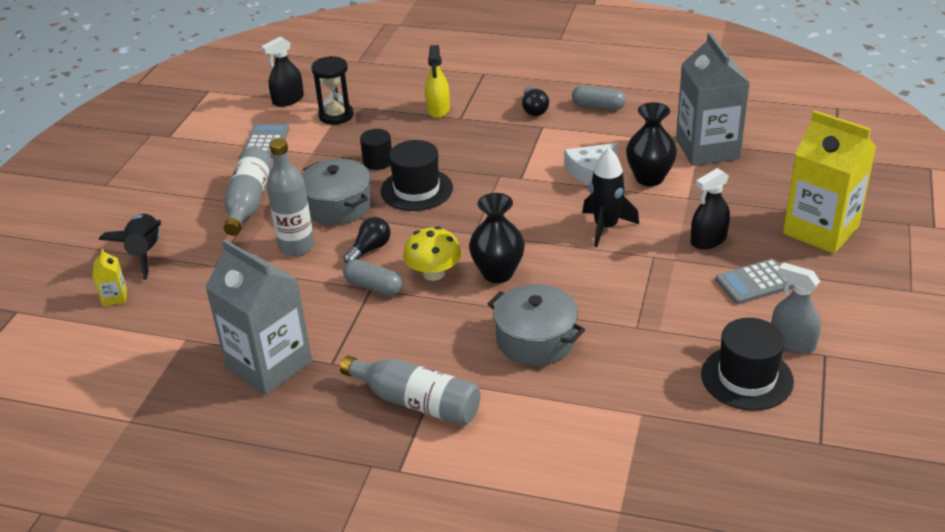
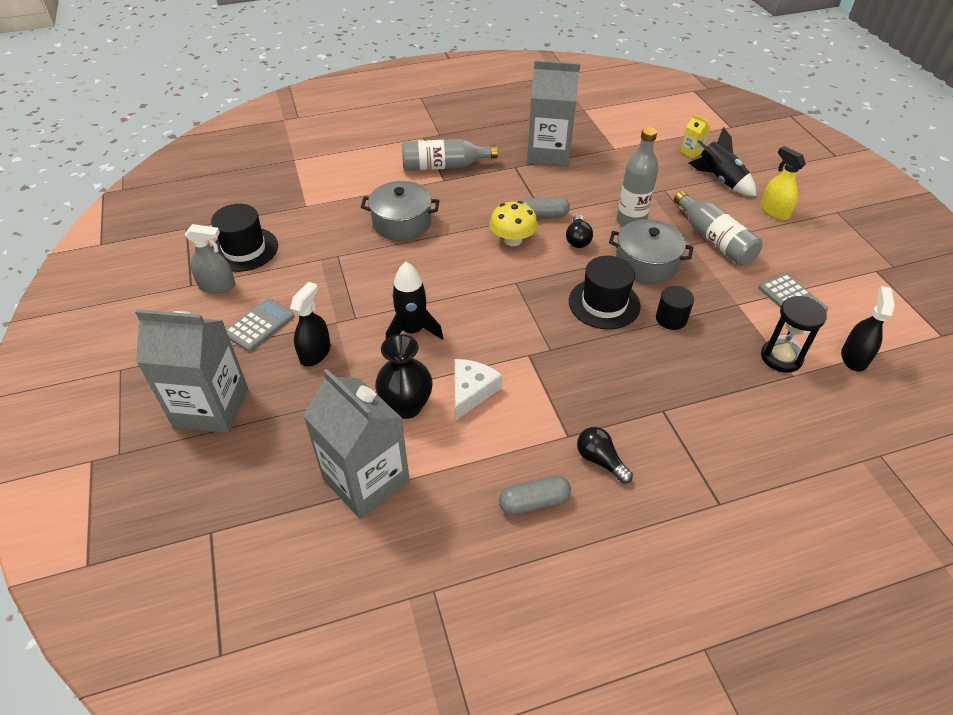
camera: 145 degrees right, 10 degrees up
yellow spray bottle [425,45,450,118] -> yellow spray bottle moved to [761,146,806,220]
black vase [469,193,525,283] -> none
yellow carton [783,110,876,254] -> grey carton [135,309,248,433]

